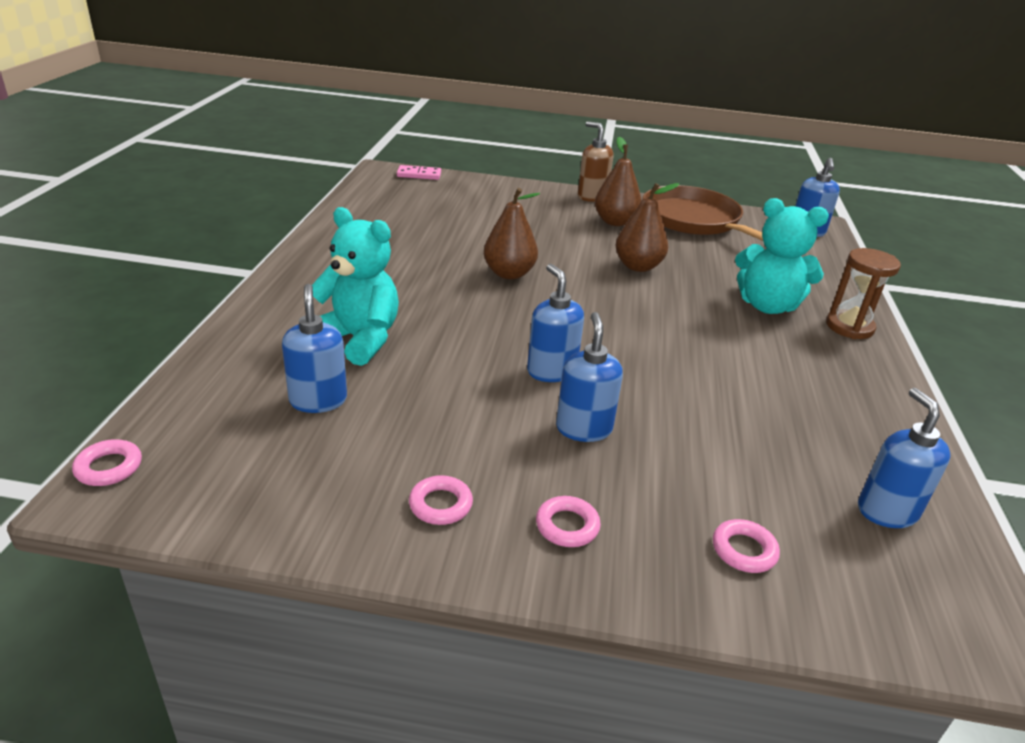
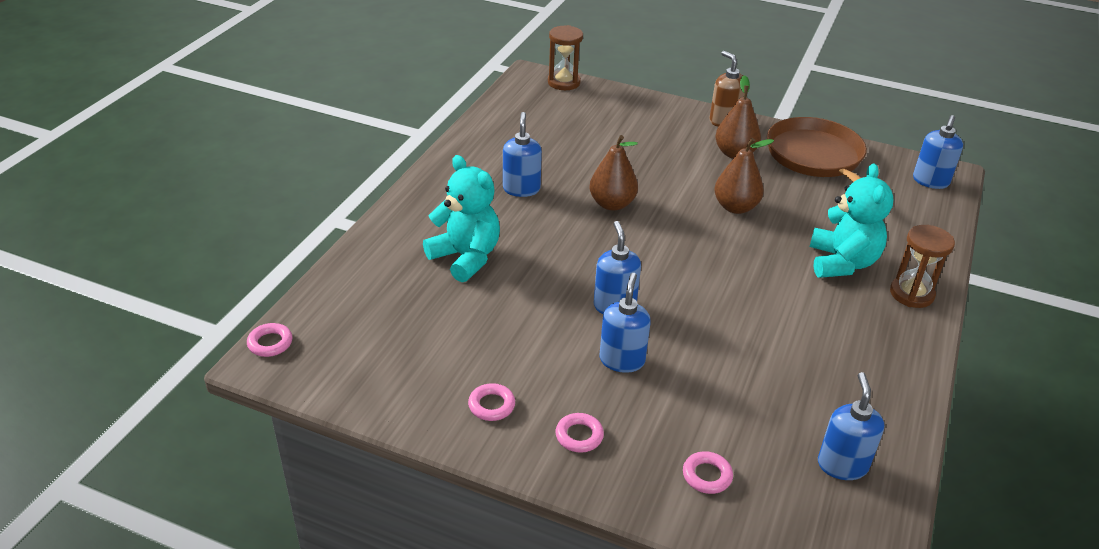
camera: 15 degrees right, 5 degrees up
blue soap dispenser [282,284,347,413] -> blue soap dispenser moved to [503,112,542,197]
pink domino [397,165,441,180] -> brown hourglass [548,25,583,90]
turquoise teddy bear [735,198,829,314] -> turquoise teddy bear turned 120 degrees counterclockwise [810,163,893,278]

